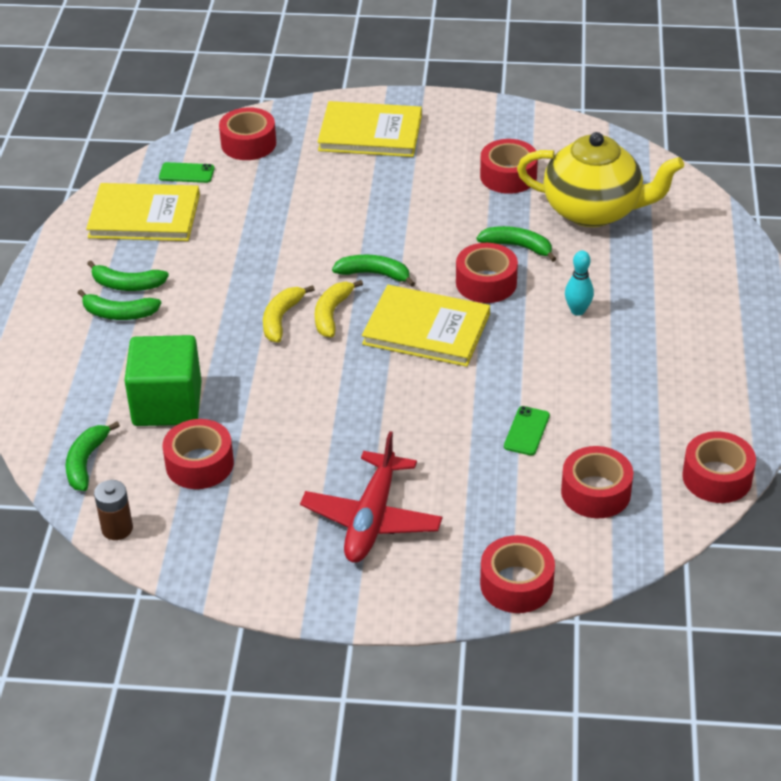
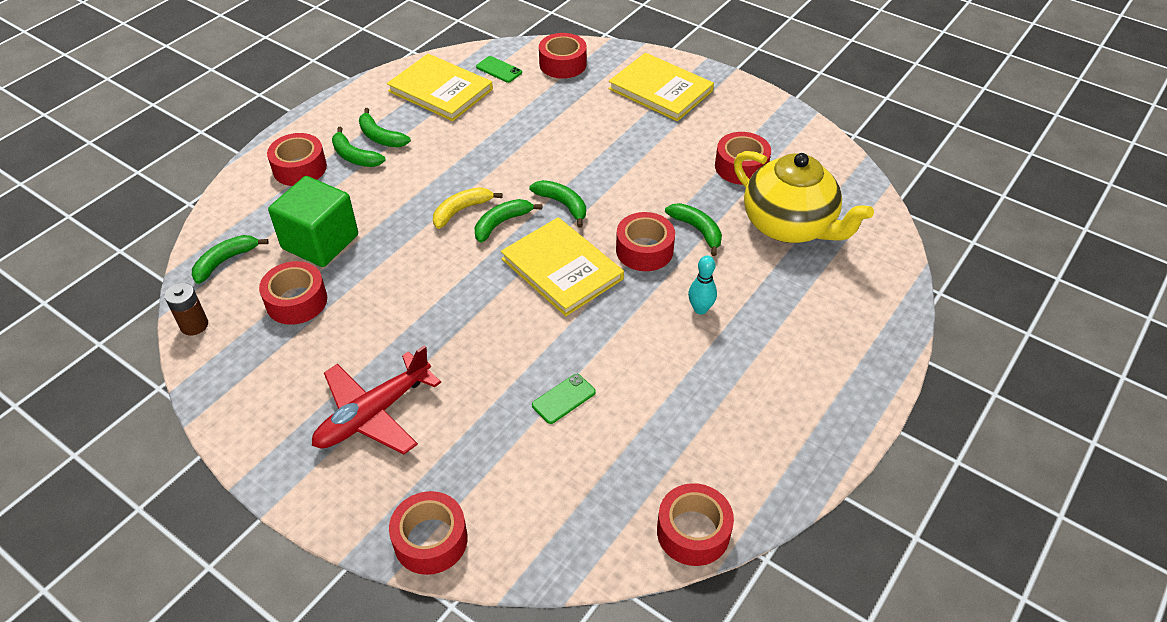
camera: 30 degrees right, 5 degrees up
yellow banana [315,280,363,337] -> green banana [475,199,542,243]
red tape [561,446,633,518] -> red tape moved to [267,133,327,186]

